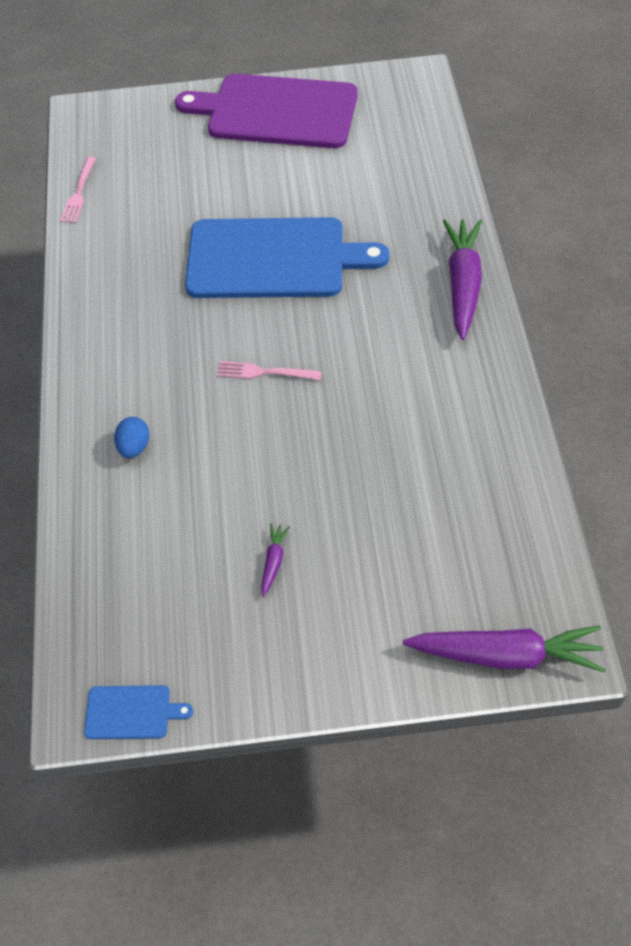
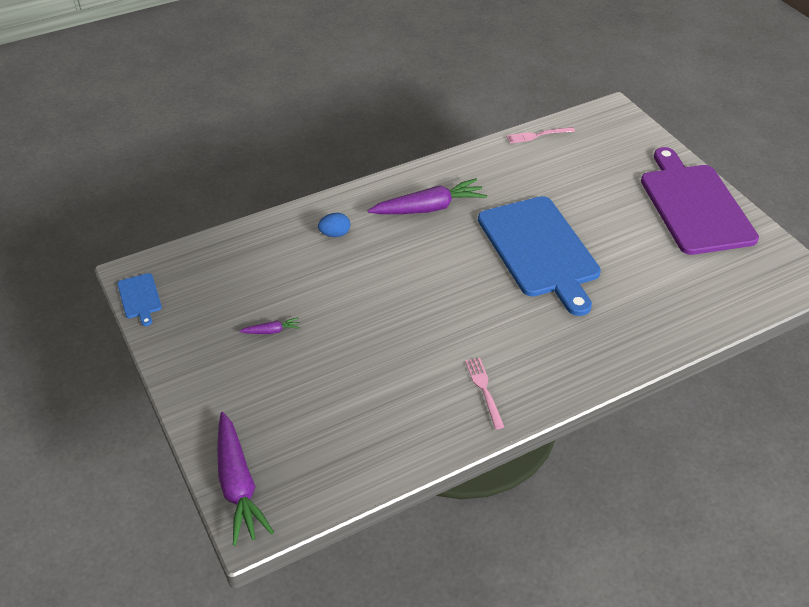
camera: 65 degrees right, 10 degrees down
pink fork [217,361,322,380] -> pink fork moved to [465,358,504,429]
purple carrot [443,219,482,340] -> purple carrot moved to [368,178,487,214]

